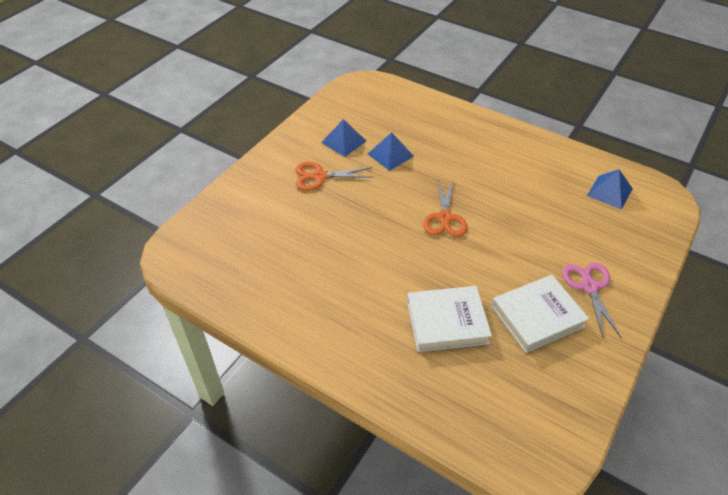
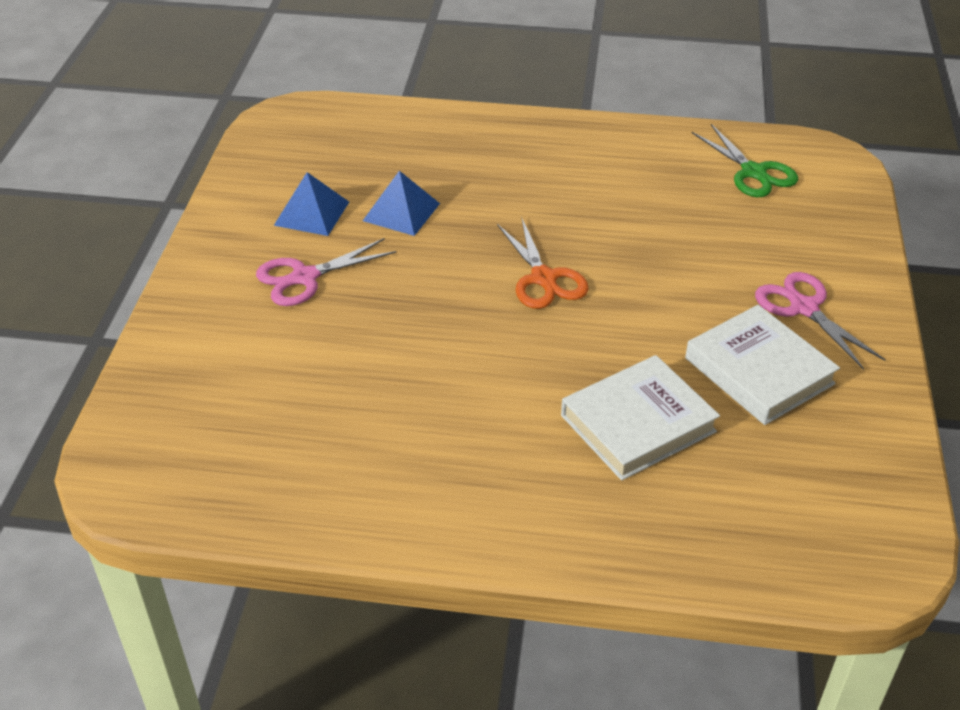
camera: 25 degrees left, 5 degrees down
orange scissors [296,162,372,190] -> pink scissors [256,238,396,306]
white book [492,275,589,353] -> white book turned 75 degrees counterclockwise [685,305,840,425]
blue pyramid [587,169,633,210] -> green scissors [692,124,798,197]

